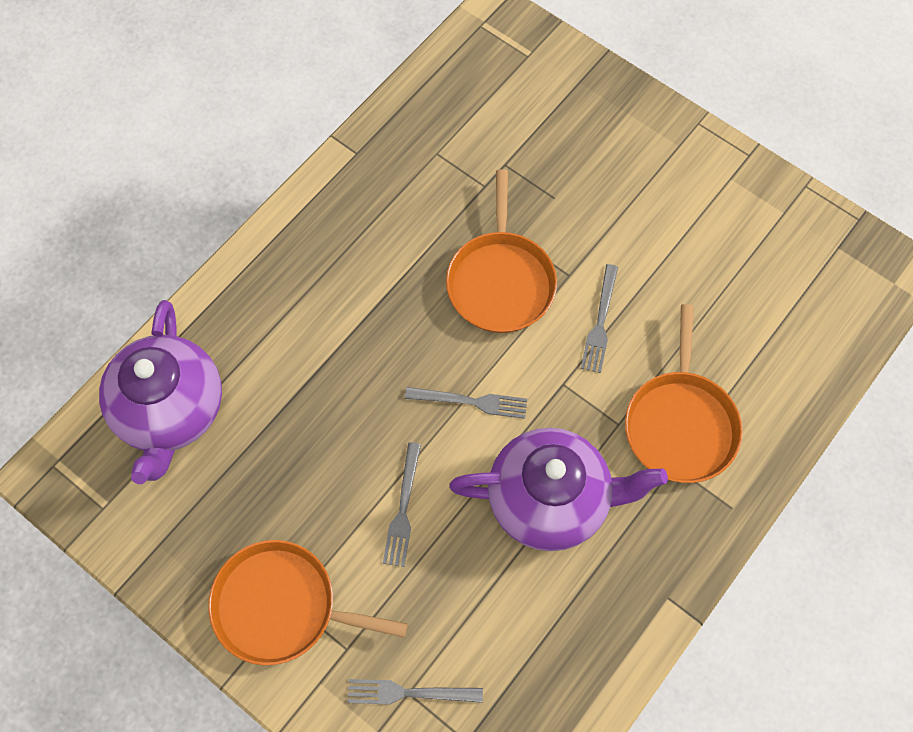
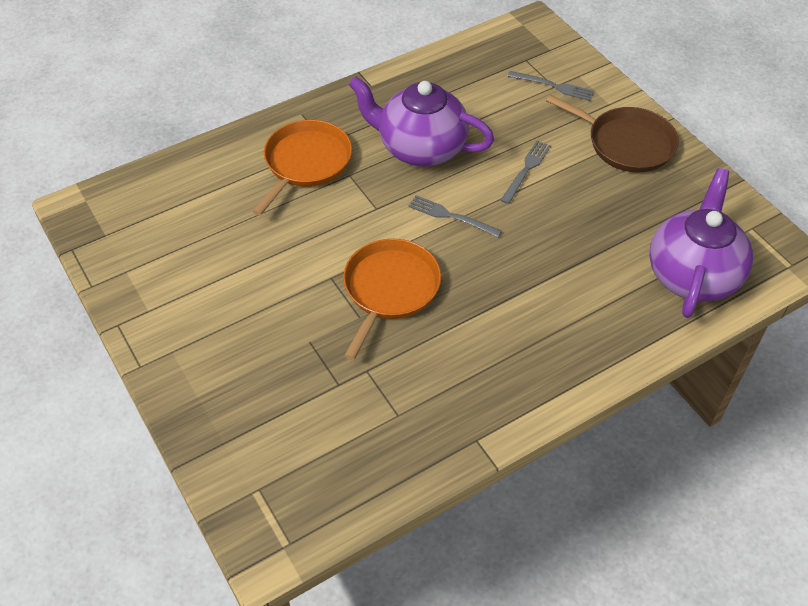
camera: 160 degrees left, 15 degrees down
orange pan [208,540,408,665] -> brown pan [546,95,679,173]
grey fork [581,264,618,373] -> none

